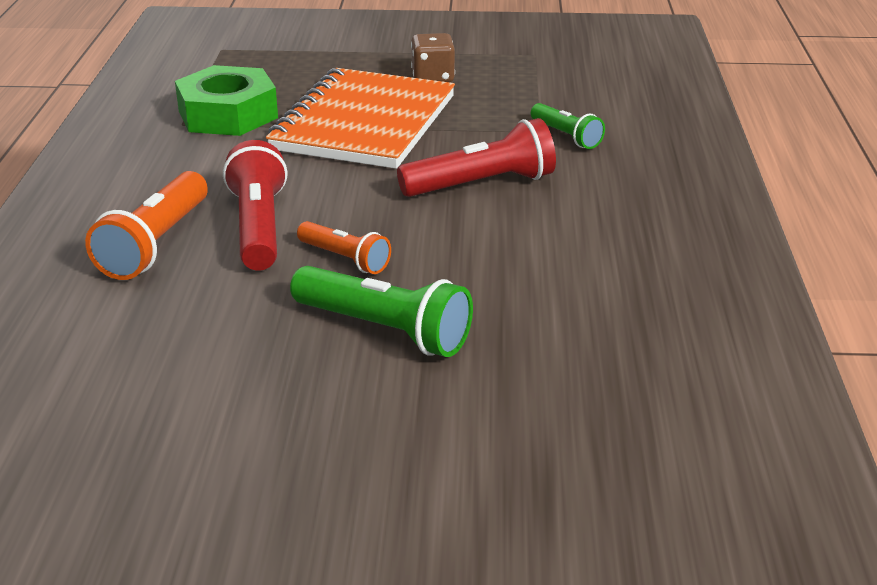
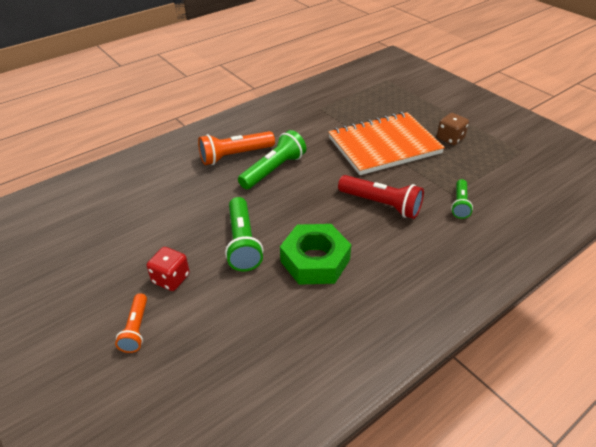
camera: 50 degrees right, 10 degrees up
green nut [175,65,278,136] -> green nut moved to [280,224,351,285]
red flashlight [223,140,288,271] -> green flashlight [238,130,306,189]
orange flashlight [297,221,391,274] -> orange flashlight moved to [115,293,147,353]
none -> red dice [147,247,190,291]

